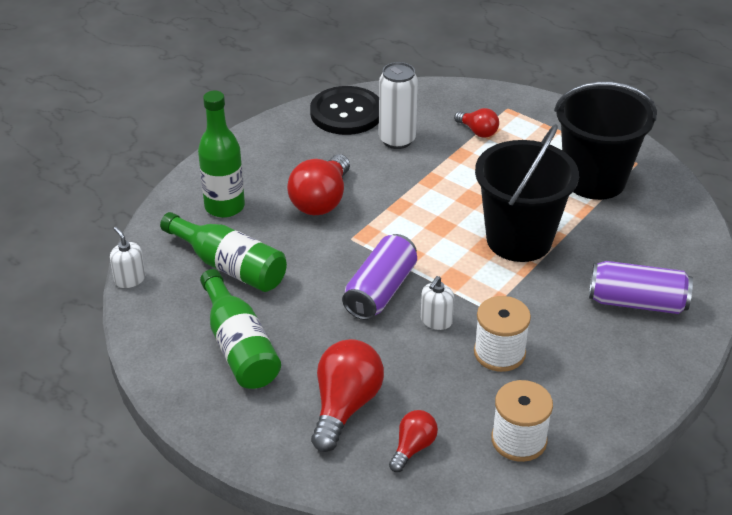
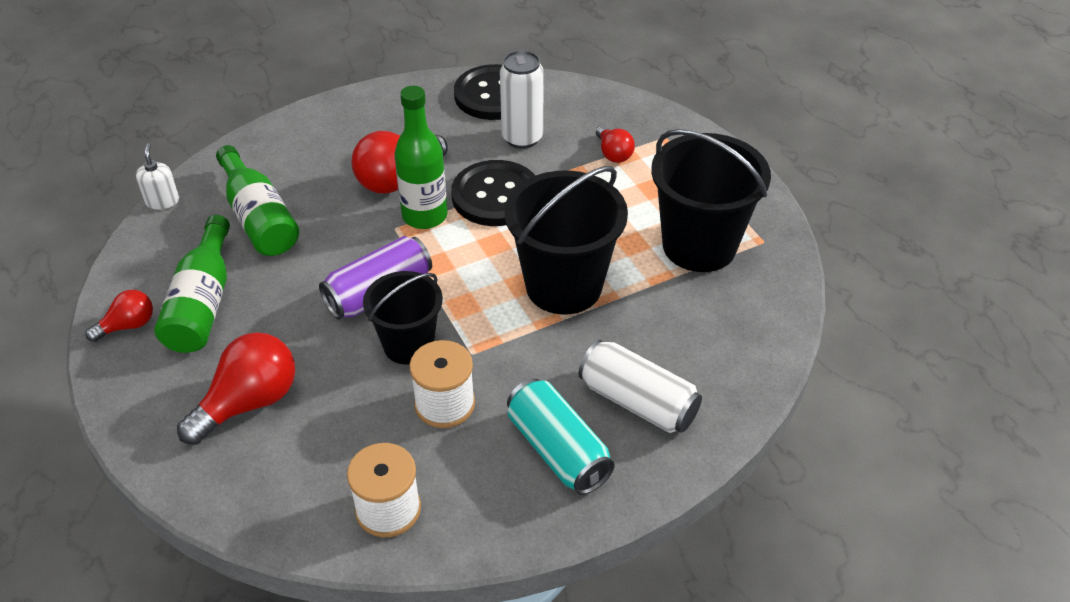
camera: 25 degrees right, 5 degrees up
green bottle [198,91,245,218] -> green bottle moved to [395,86,447,229]
red light bulb [389,410,438,472] -> red light bulb moved to [85,290,153,342]
white soap dispenser [421,276,454,330] -> black bucket [363,271,443,365]
purple can [589,261,693,314] -> white can [578,340,702,433]
none -> black button [451,160,535,226]
none -> turquoise can [507,378,615,495]

